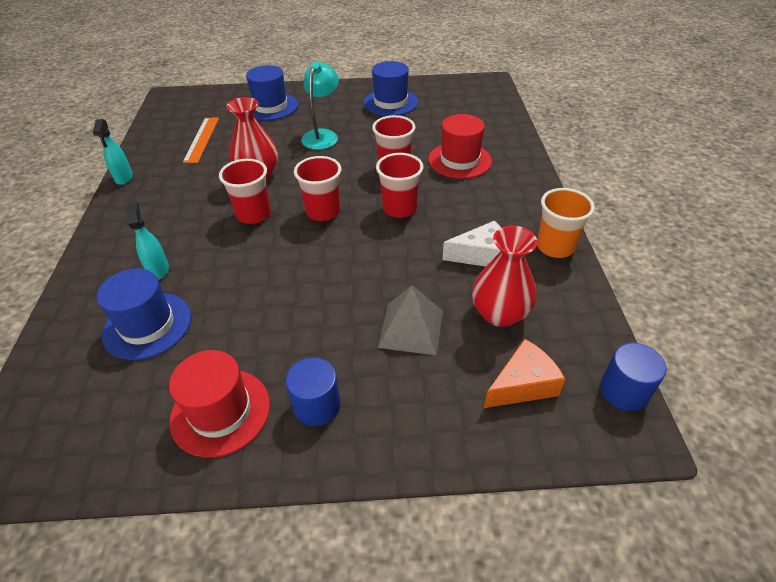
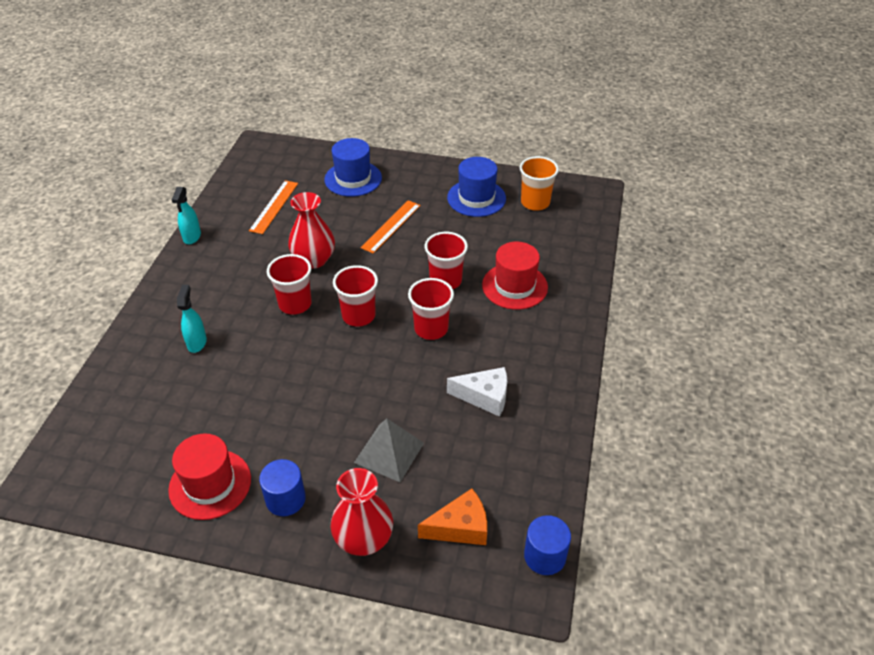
camera: 15 degrees right, 0 degrees up
blue hat [97,268,191,360] -> none
turquoise lamp [301,62,339,150] -> orange ruler [360,200,421,254]
red vase [472,226,538,327] -> red vase moved to [331,468,393,556]
orange cup [537,188,595,258] -> orange cup moved to [520,156,559,211]

